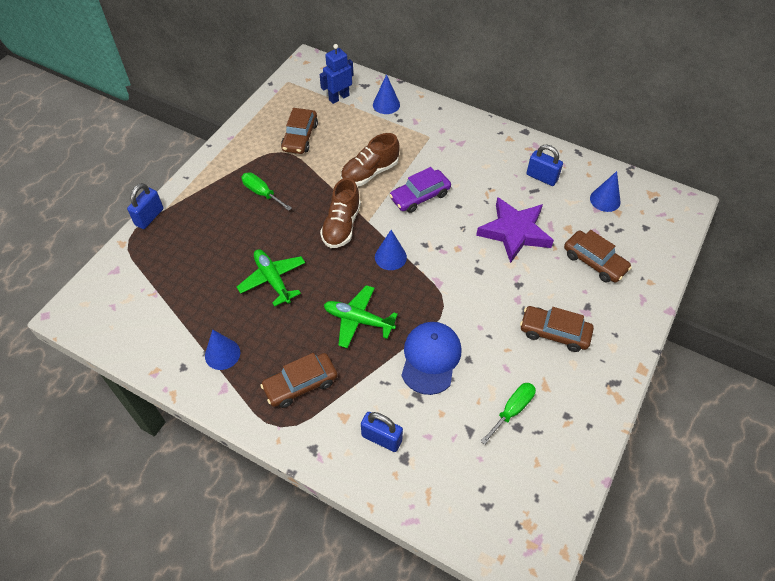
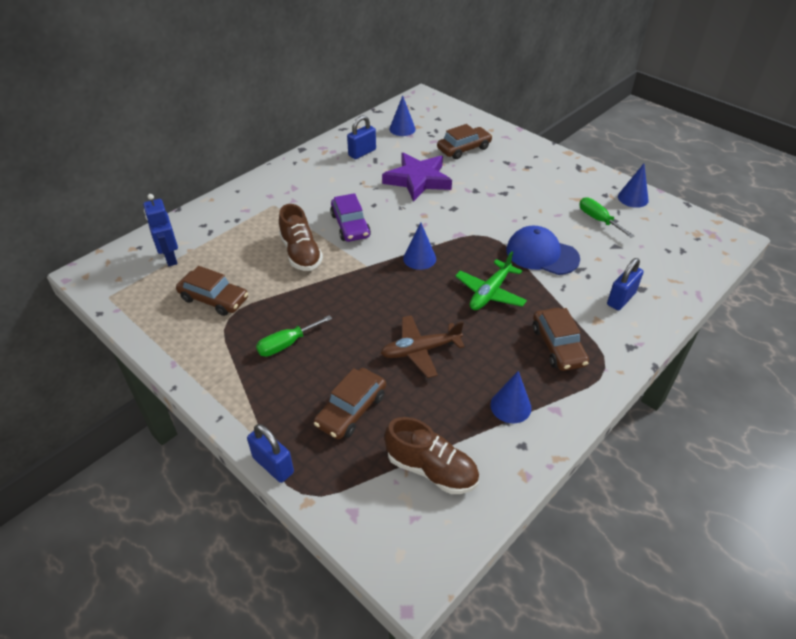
camera: 75 degrees left, 10 degrees down
green plane [237,249,305,307] -> brown plane [381,315,465,378]
brown shoe [320,178,361,248] -> brown shoe moved to [384,417,479,494]
blue cone [373,74,400,114] -> blue cone moved to [618,164,649,208]
brown car [520,306,594,352] -> brown car moved to [314,368,386,440]

